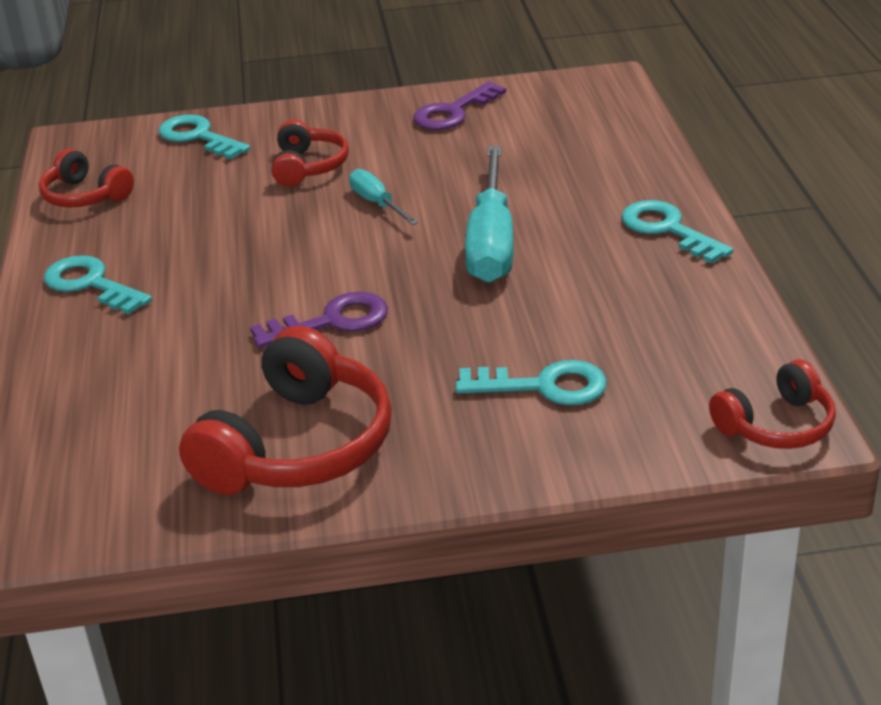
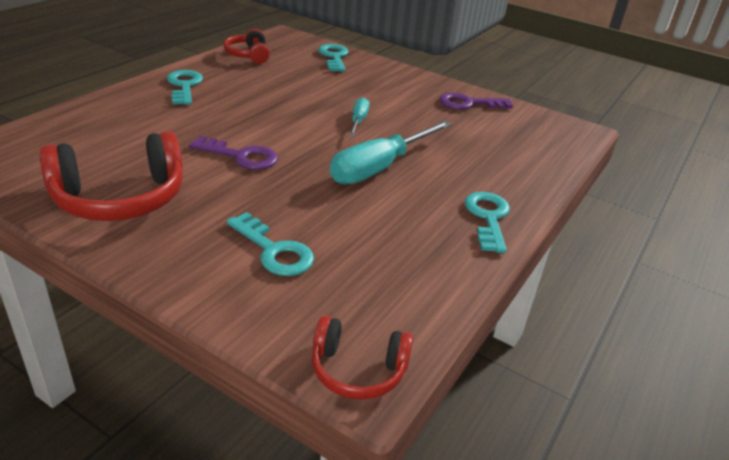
camera: 35 degrees right, 0 degrees up
red headphones [271,120,349,186] -> none

